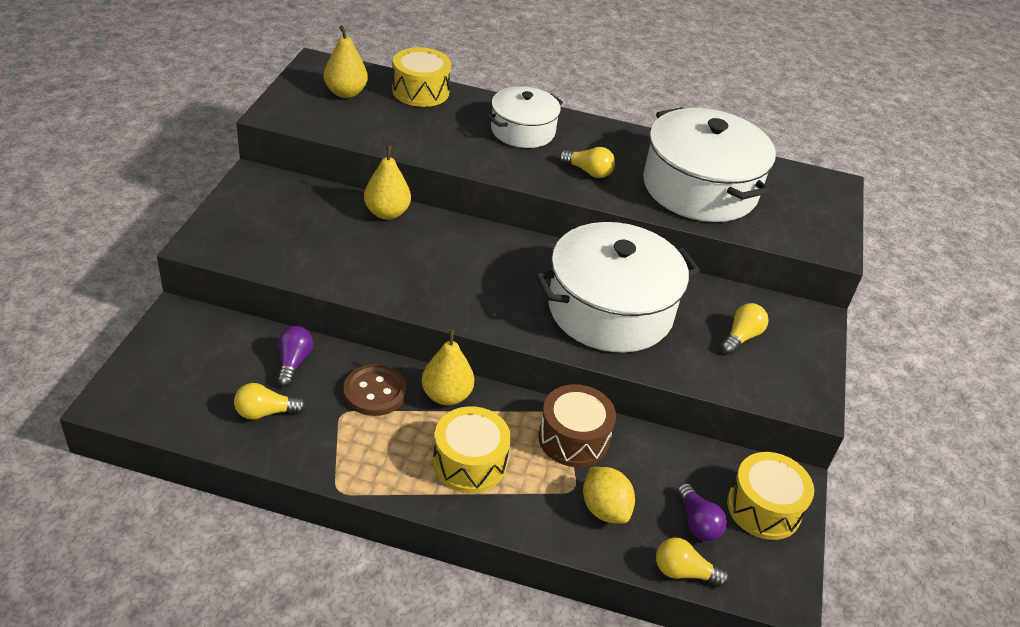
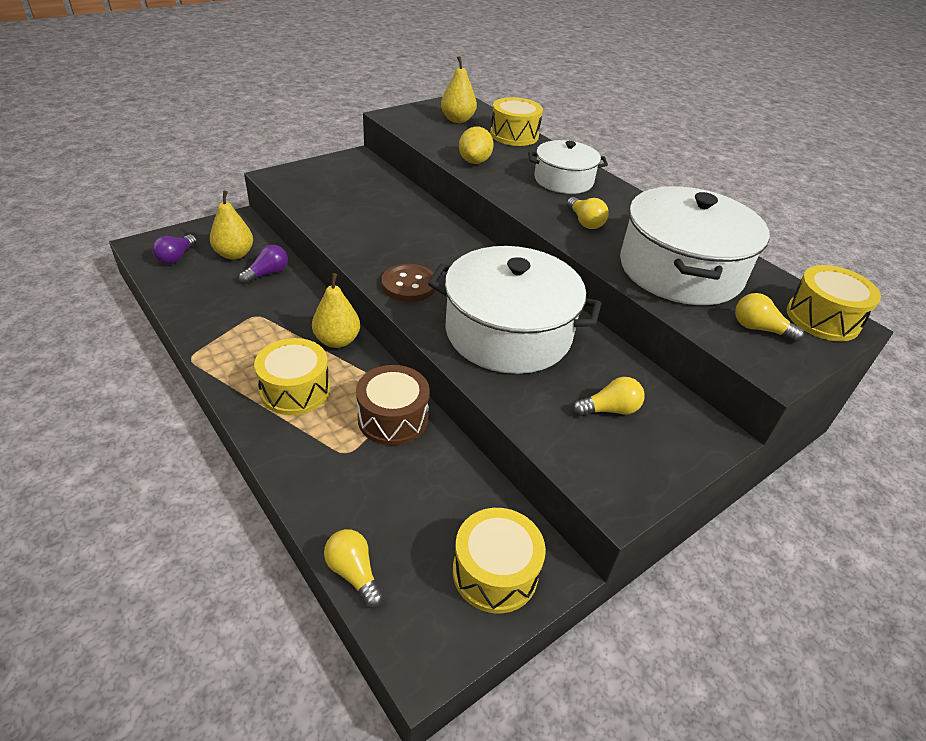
camera: 40 degrees right, 0 degrees up
yellow light bulb [234,383,306,420] -> yellow light bulb moved to [735,293,804,342]
brown button [344,364,407,416] -> brown button moved to [381,264,436,302]
yellow pear [364,145,411,220] -> yellow pear moved to [210,190,253,260]
yellow lemon [583,467,635,524] -> yellow lemon moved to [459,127,494,164]
purple light bulb [677,483,727,541] -> purple light bulb moved to [152,235,197,264]
none -> yellow drum [787,265,881,341]

